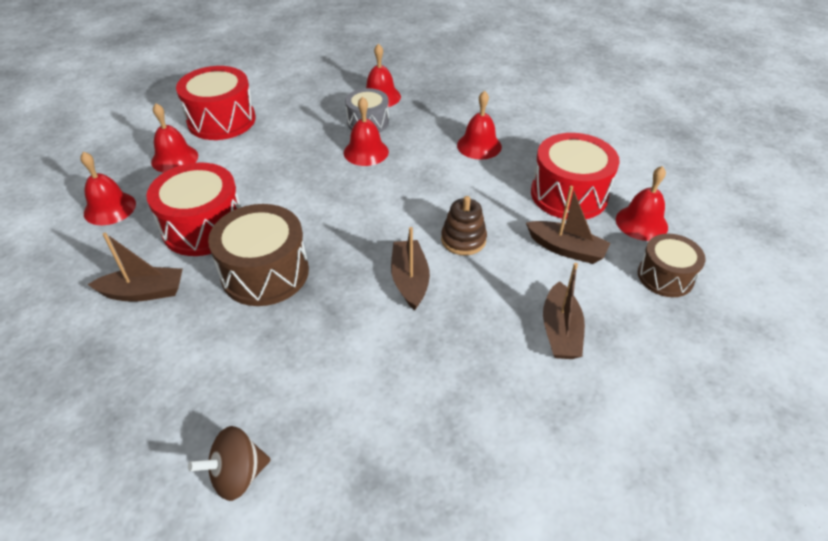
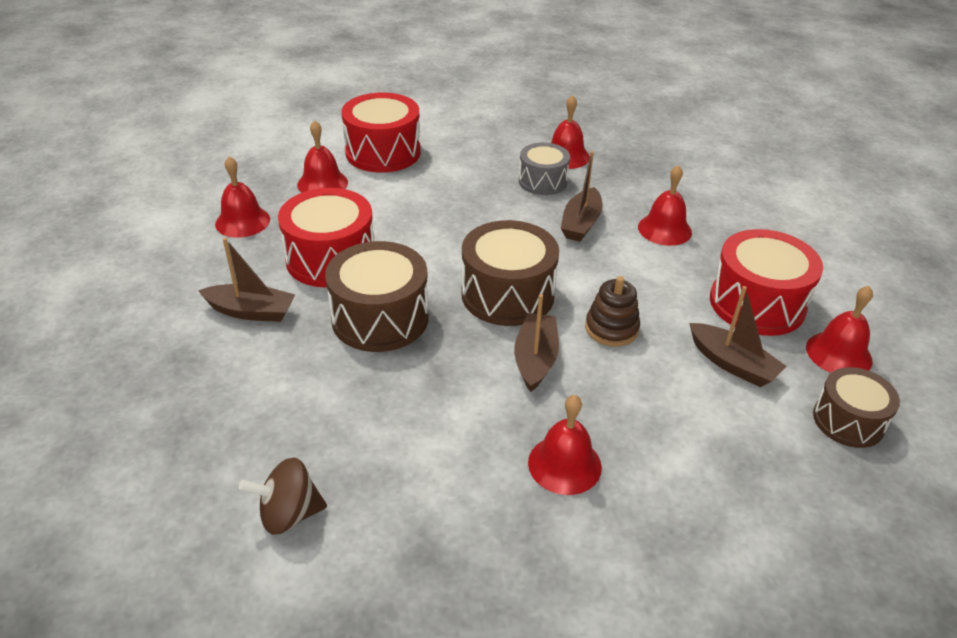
camera: 15 degrees right, 5 degrees down
red bell [344,97,389,166] -> red bell moved to [528,395,602,495]
brown boat [543,263,585,359] -> brown boat moved to [561,151,603,242]
none -> brown drum [461,220,559,326]

